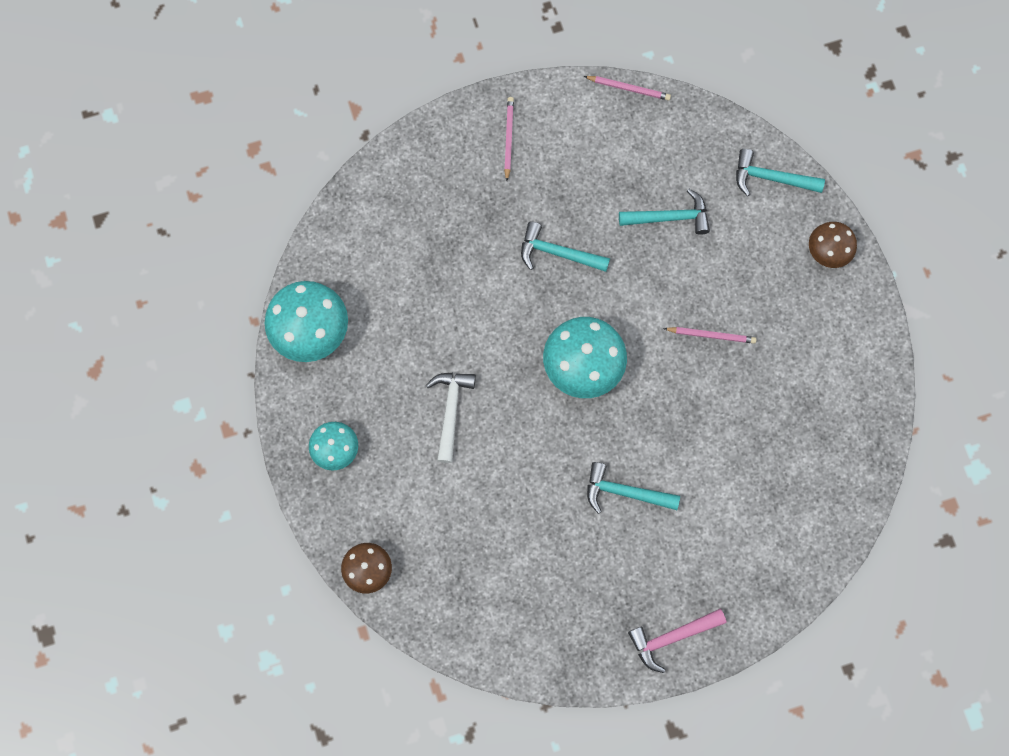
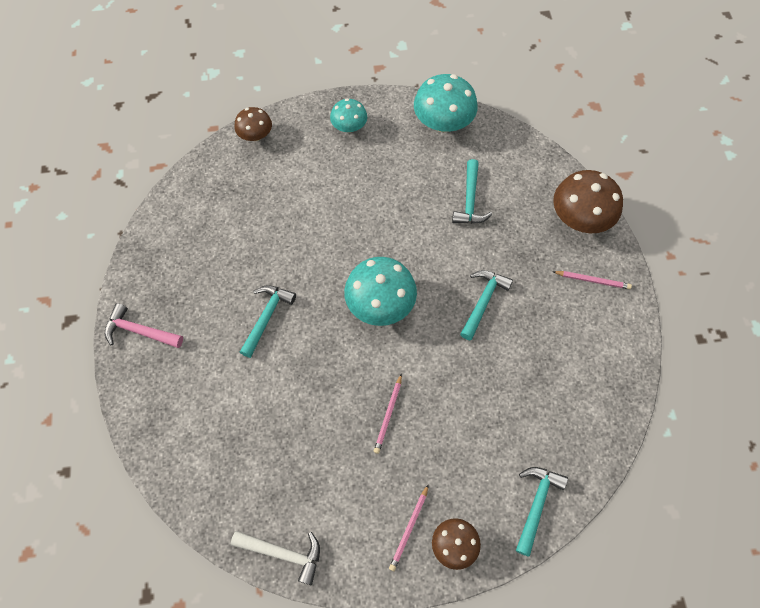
camera: 100 degrees right, 10 degrees down
white hammer [426,373,476,463] -> white hammer moved to [231,531,320,585]
pink pencil [584,76,671,101] -> pink pencil moved to [389,484,429,571]
turquoise hammer [619,189,710,235] -> turquoise hammer moved to [452,159,492,224]
pink hammer [628,609,726,673] -> pink hammer turned 60 degrees counterclockwise [105,303,183,348]
none -> brown mushroom [553,170,623,233]

